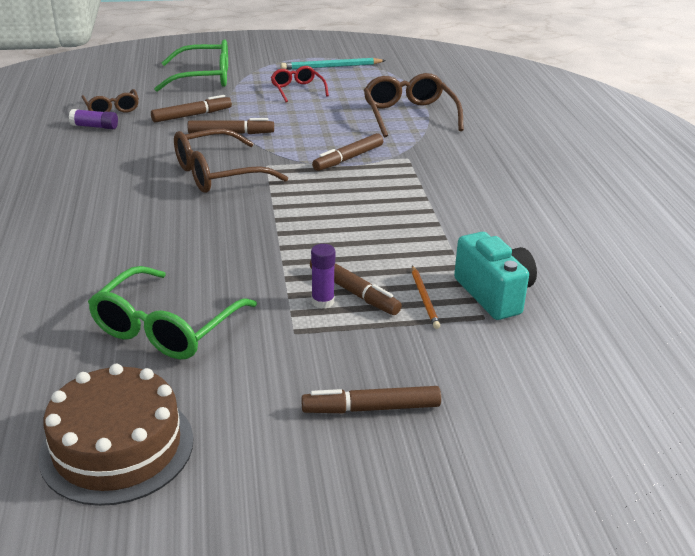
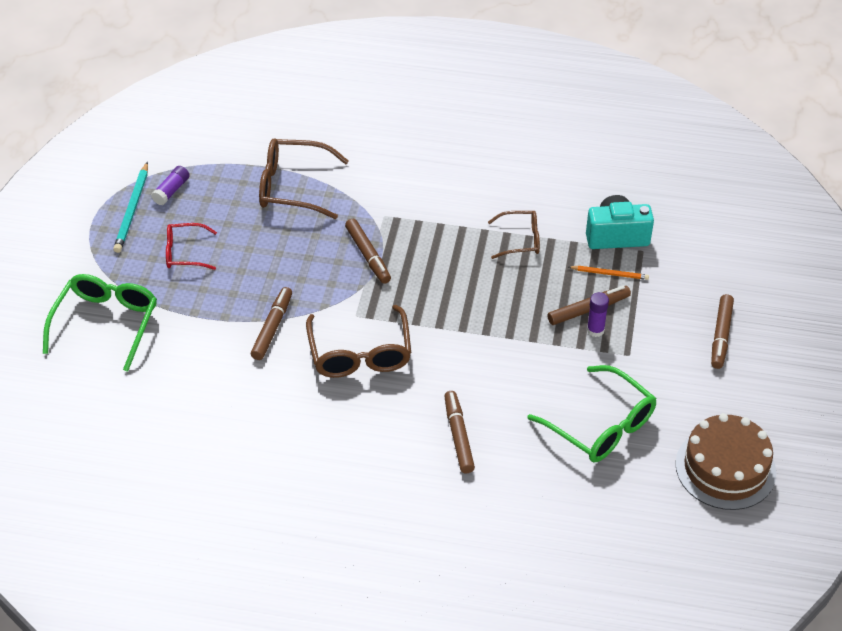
camera: 70 degrees left, 15 degrees up
purple glue stick [69,109,118,129] -> purple glue stick moved to [151,166,190,205]
brown glasses [81,89,139,112] -> brown glasses moved to [488,211,540,259]
brown marker [151,95,232,123] -> brown marker moved to [444,391,475,473]

